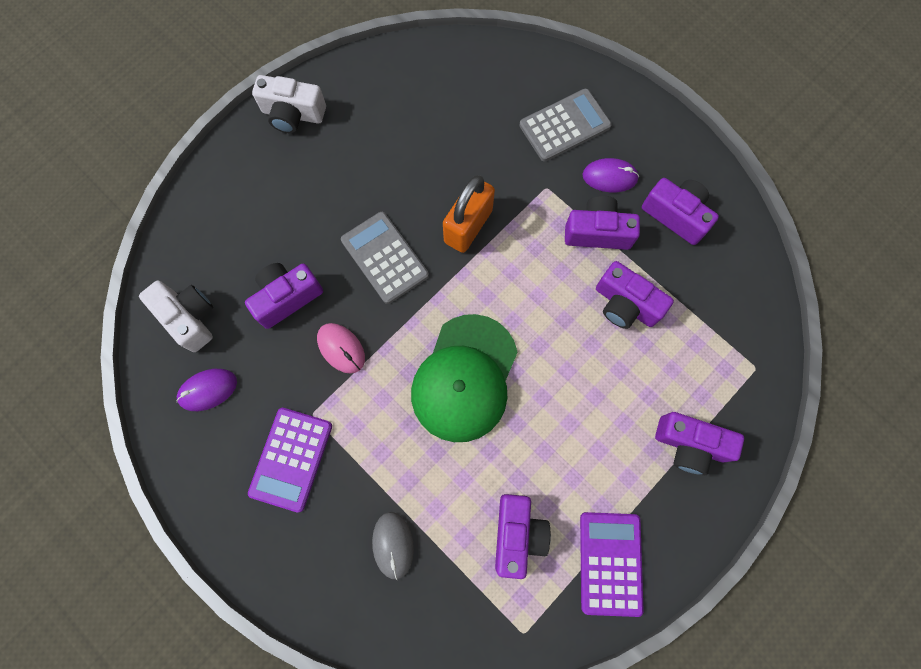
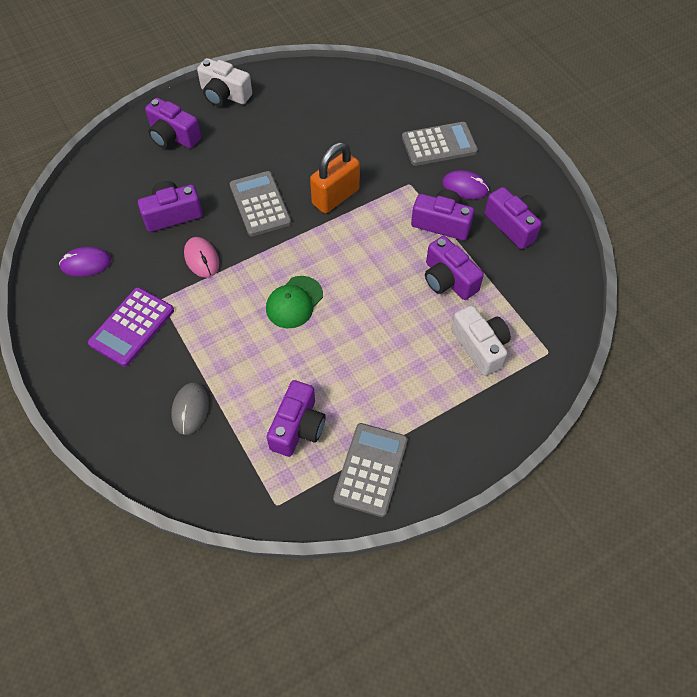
camera: 15 degrees right, 15 degrees down
white camera [139,281,213,352] -> white camera moved to [451,305,511,376]
green cap [411,314,518,442] -> green cap [266,276,323,328], size x0.57
purple calculator [580,512,644,617] -> grey calculator [333,423,408,517]
purple camera [655,412,744,475] -> purple camera moved to [145,98,201,148]

